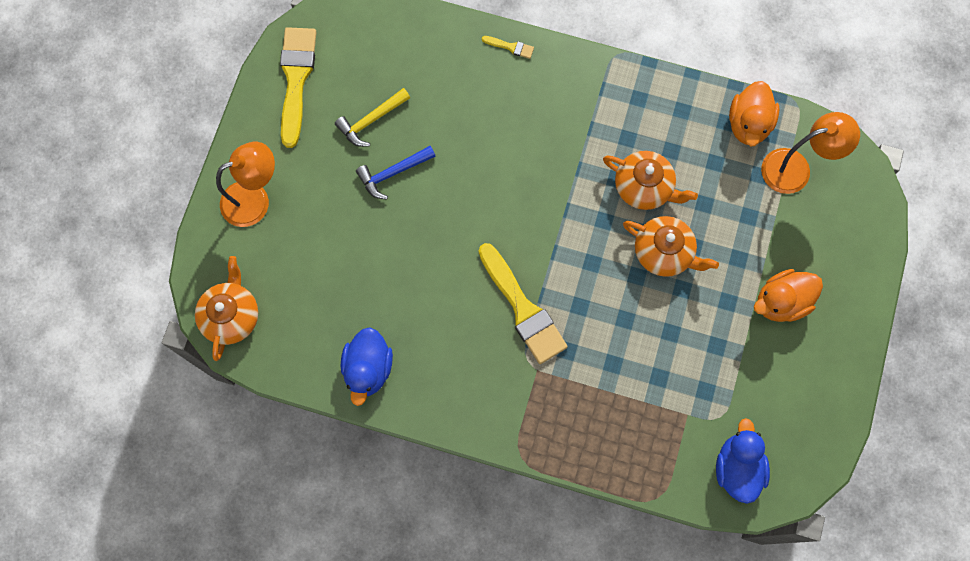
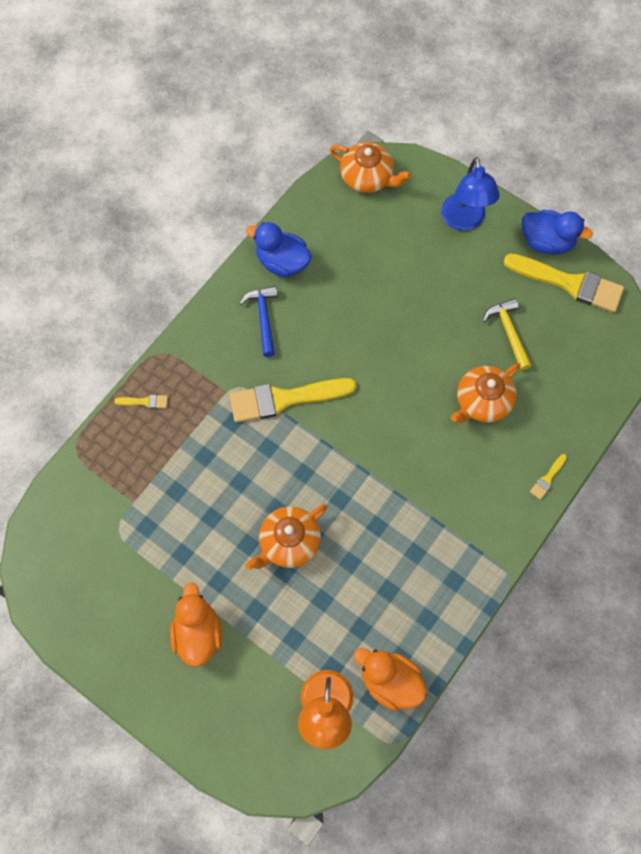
camera: 110 degrees right, 5 degrees down
orange lamp [216,142,275,227] -> blue lamp [441,157,500,231]
blue hammer [356,146,436,200] -> blue hammer moved to [240,286,278,357]
orange teapot [603,151,698,210] -> orange teapot moved to [451,363,520,423]
blue duck [716,418,770,504] -> blue duck moved to [522,210,593,255]
none -> yellow brush [114,395,168,409]

